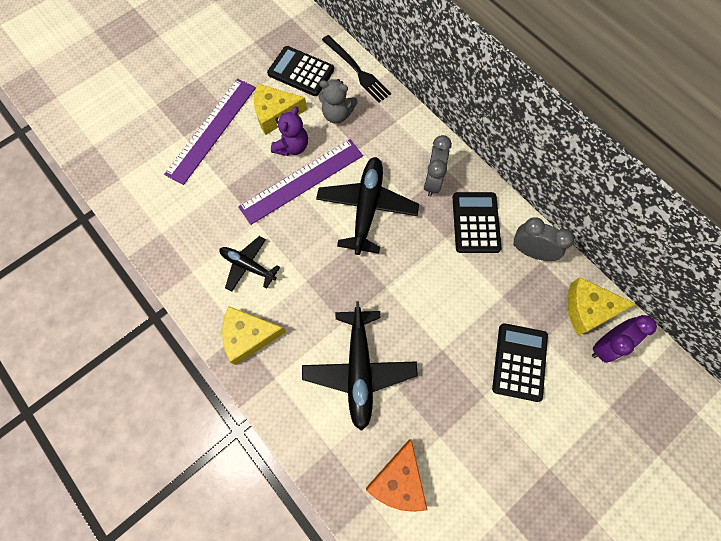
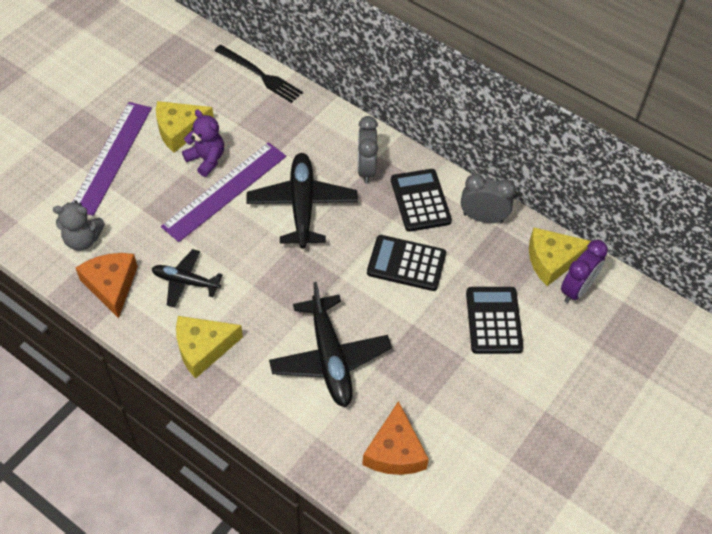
camera: 15 degrees left, 15 degrees down
black calculator [267,46,334,96] -> black calculator moved to [367,235,446,291]
purple teddy bear [271,106,308,156] -> purple teddy bear turned 60 degrees counterclockwise [182,109,224,177]
grey teddy bear [318,79,358,124] -> grey teddy bear moved to [53,201,105,251]
none -> orange cheese [76,253,138,318]

